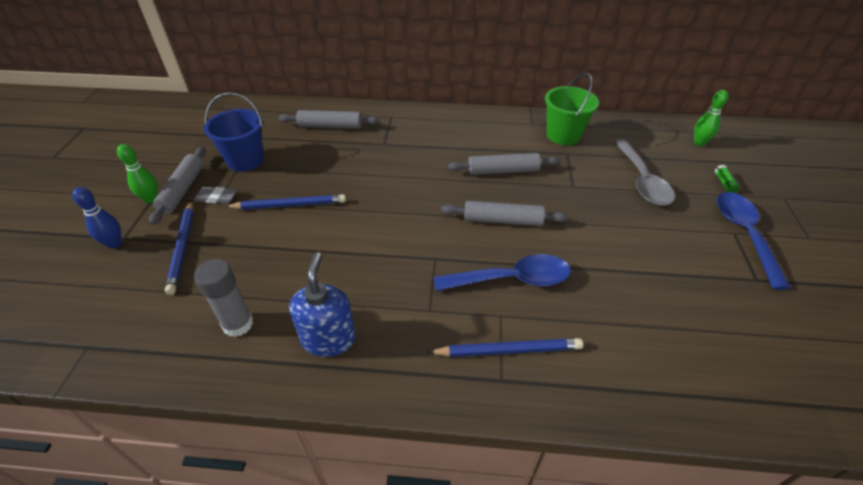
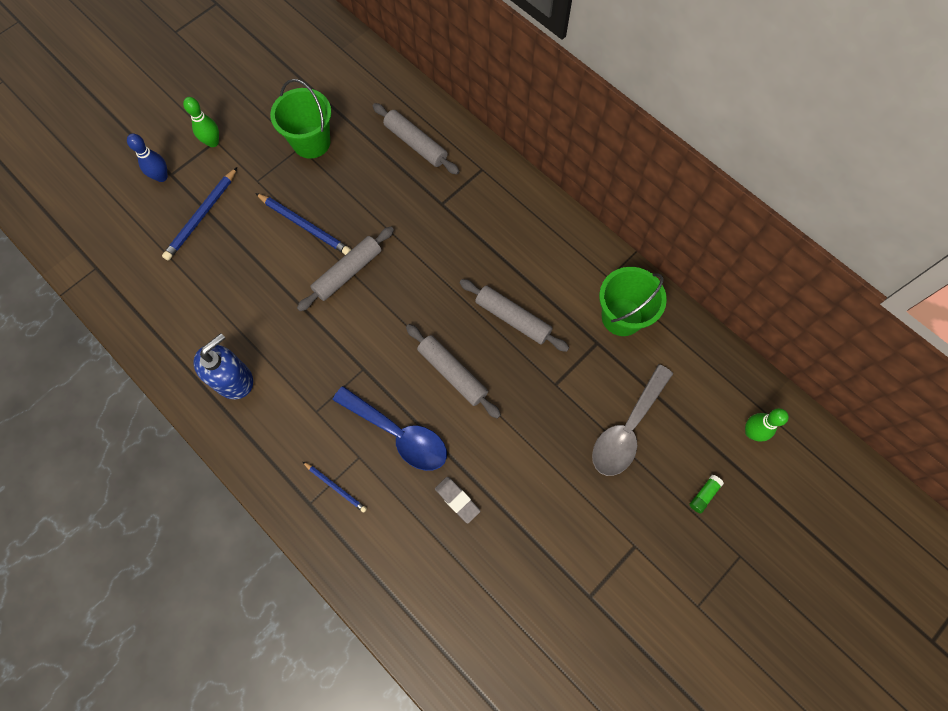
camera: 40 degrees right, 25 degrees up
grey rolling pin [149,147,206,225] -> grey rolling pin moved to [297,227,394,311]
grey eraser [193,187,237,204] -> grey eraser moved to [435,477,480,524]
grey glue stick [194,259,253,337] -> none
blue bucket [204,92,264,172] -> green bucket [270,79,331,159]
blue pencil [428,338,583,357] -> blue pencil [303,462,367,513], size x0.60
blue spoon [717,192,791,290] -> none

